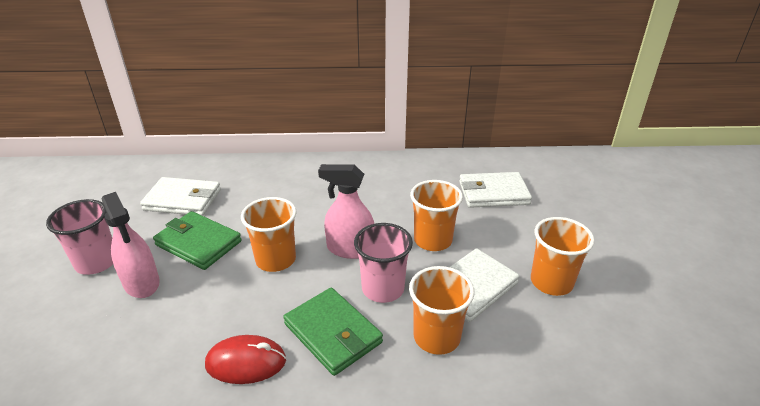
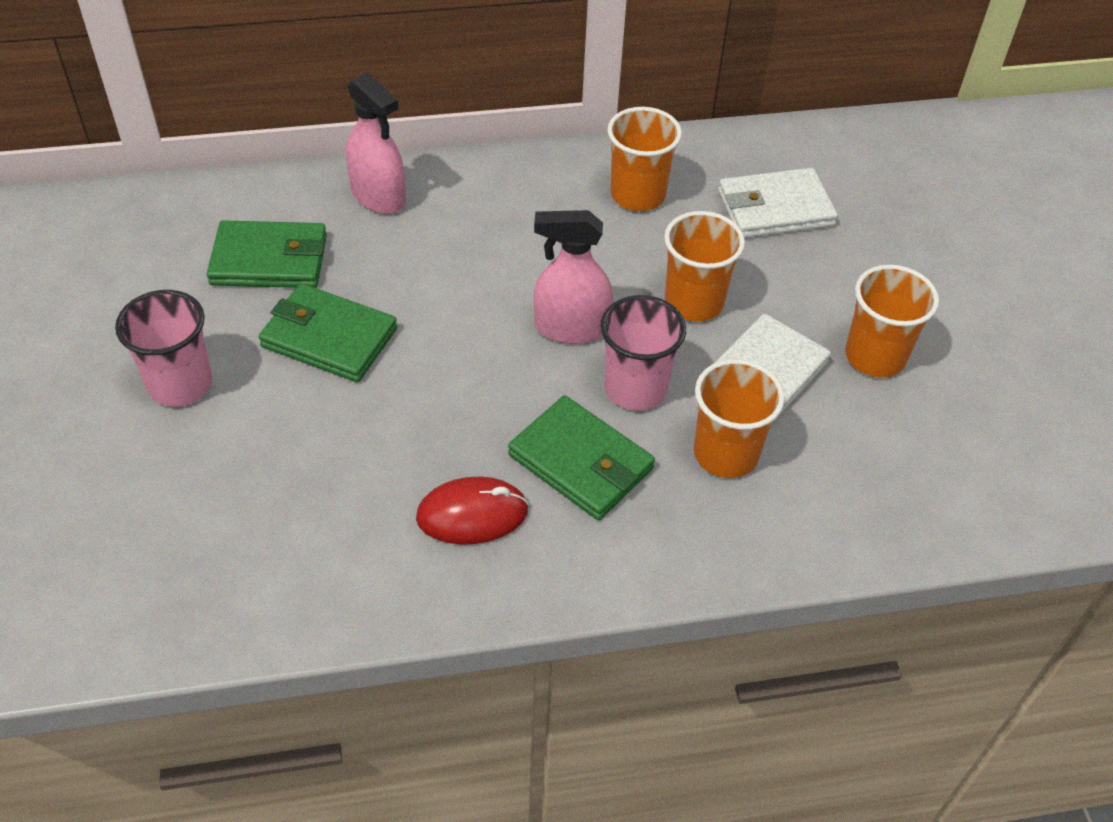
camera: 10 degrees left, 15 degrees up
pink spray bottle [102,192,160,298] -> pink spray bottle moved to [346,72,406,214]
white wallet [140,177,221,216] -> green wallet [207,220,327,288]
orange cup [241,197,297,272] -> orange cup moved to [607,107,682,211]

